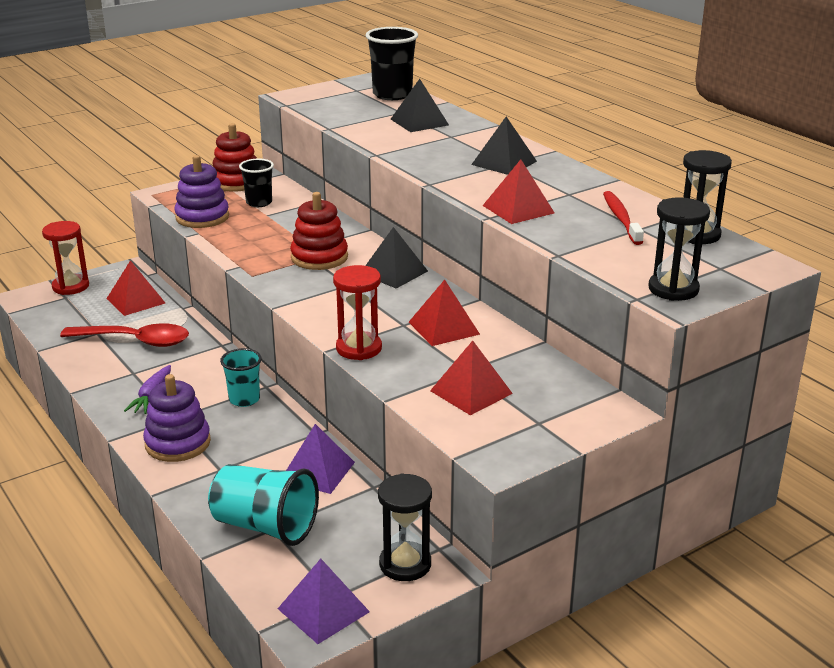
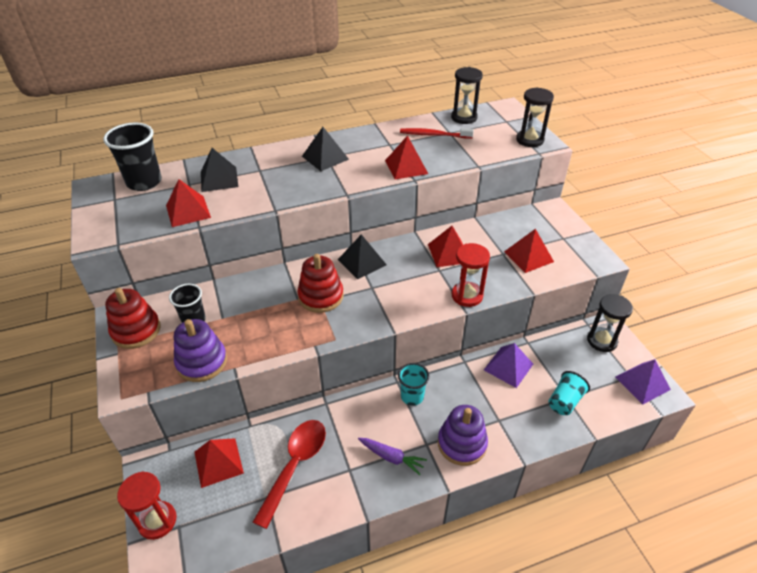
camera: 75 degrees left, 15 degrees up
turquoise cup [208,464,319,546] -> turquoise cup [548,371,590,415], size x0.63
none -> red pyramid [166,179,211,227]

